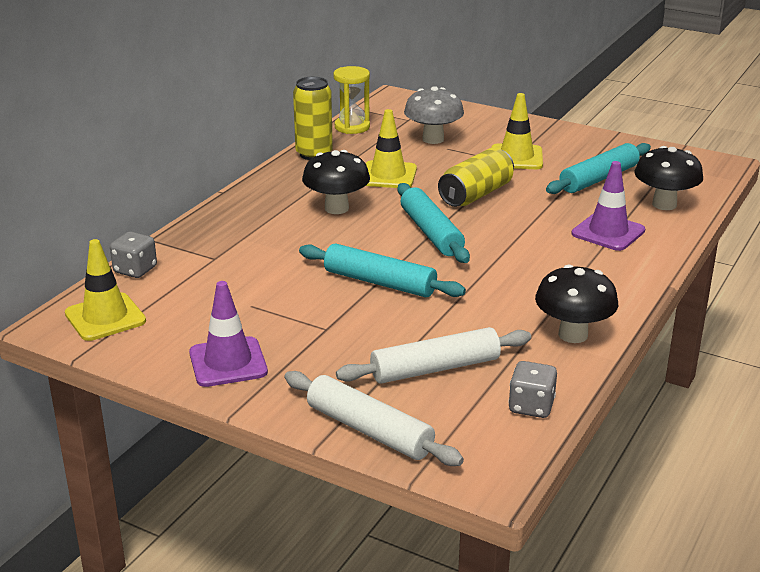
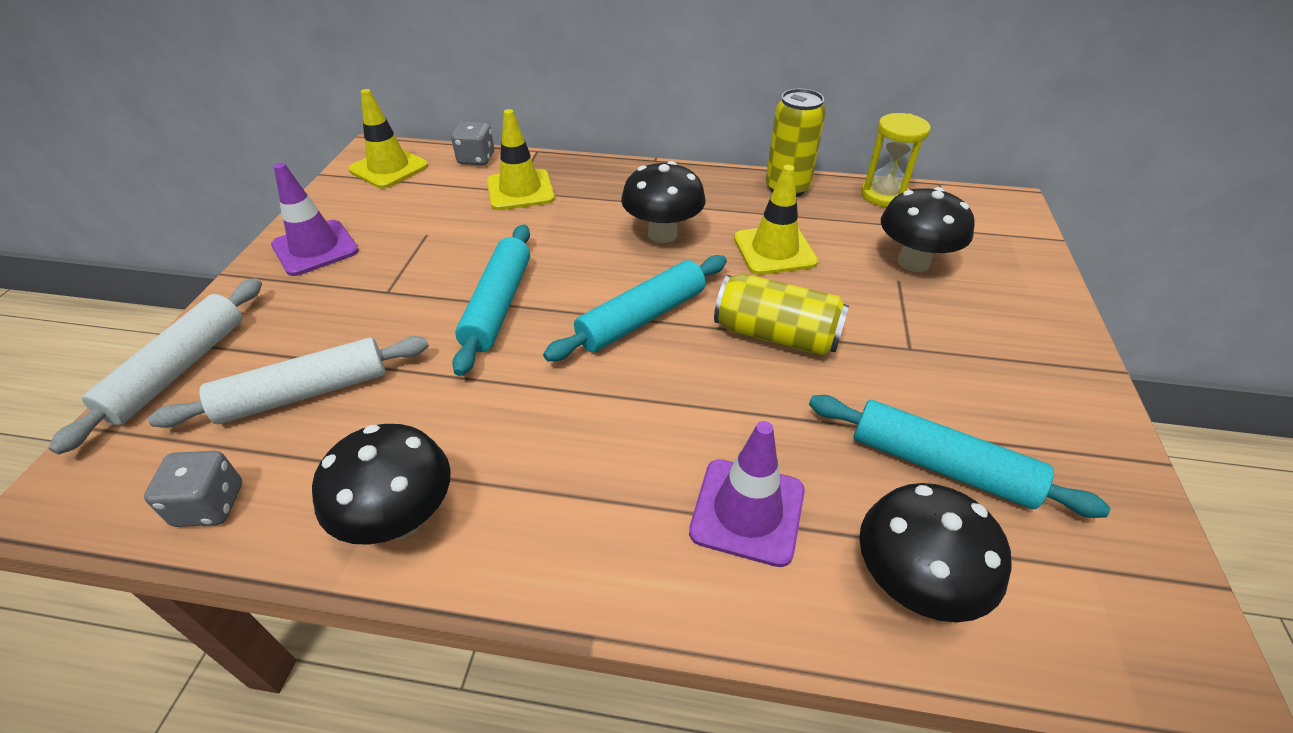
camera: 70 degrees right, 15 degrees up
white rolling pin [336,327,531,384] -> white rolling pin turned 75 degrees counterclockwise [148,336,429,428]
grey mushroom [404,86,464,144] -> black mushroom [881,187,975,272]
yellow traffic cone [491,93,543,169] -> yellow traffic cone moved to [487,109,555,210]

